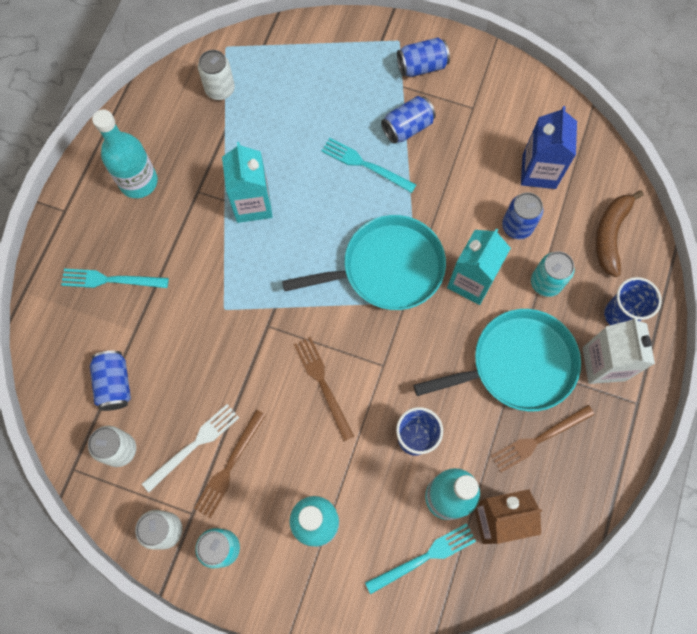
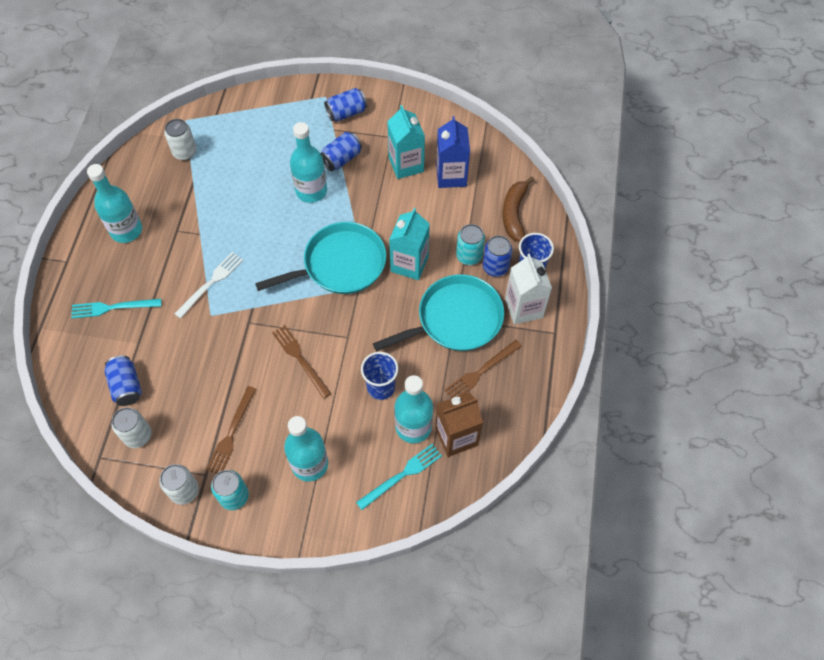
camera: 10 degrees left, 10 degrees down
white fork [142,404,239,492] -> white fork moved to [174,252,243,319]
turquoise carton [222,142,273,223] -> turquoise carton moved to [387,105,425,179]
turquoise fork [321,138,416,193] -> turquoise bottle [290,122,327,203]
blue can [502,192,544,239] -> blue can moved to [483,235,513,277]

